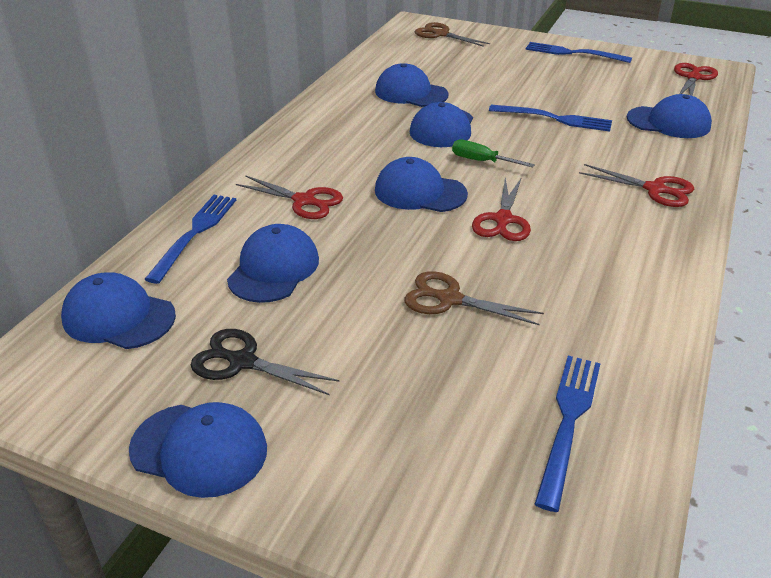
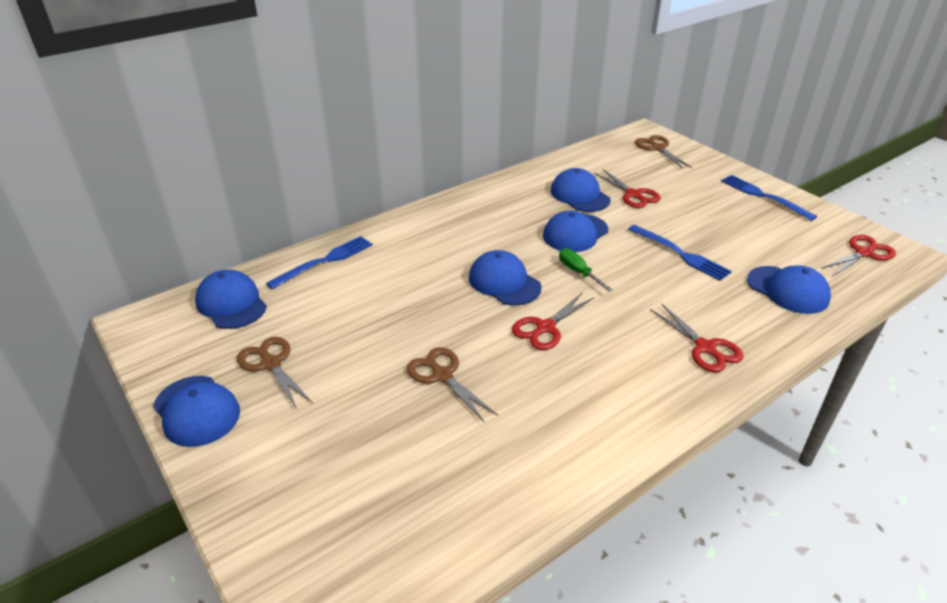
camera: 30 degrees right, 0 degrees up
black scissors [191,329,339,395] -> brown scissors [237,337,313,409]
blue cap [227,224,319,303] -> none
red scissors [236,175,343,219] -> red scissors moved to [594,169,661,208]
blue fork [535,356,601,512] -> none

